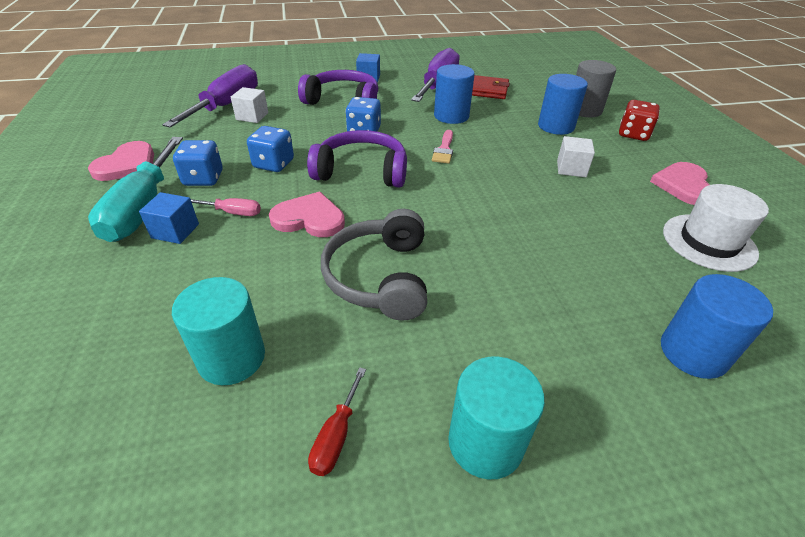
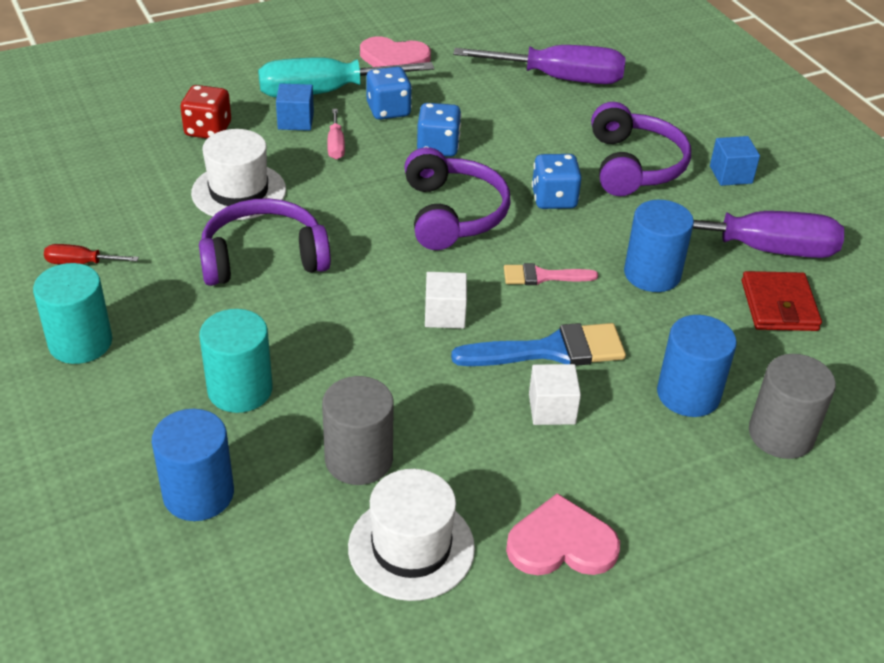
camera: 75 degrees right, 0 degrees up
turquoise cylinder [172,277,265,385] -> turquoise cylinder moved to [199,309,273,413]
white cube [231,87,268,123] -> white cube moved to [425,272,467,329]
pink heart [269,192,345,237] -> none
grey headphones [321,209,427,320] -> purple headphones [199,198,331,286]
red dice [619,100,660,141] -> red dice moved to [180,85,231,139]
none -> white hat [191,129,286,220]
none -> grey cylinder [322,376,394,485]
none -> blue brush [451,323,626,366]

